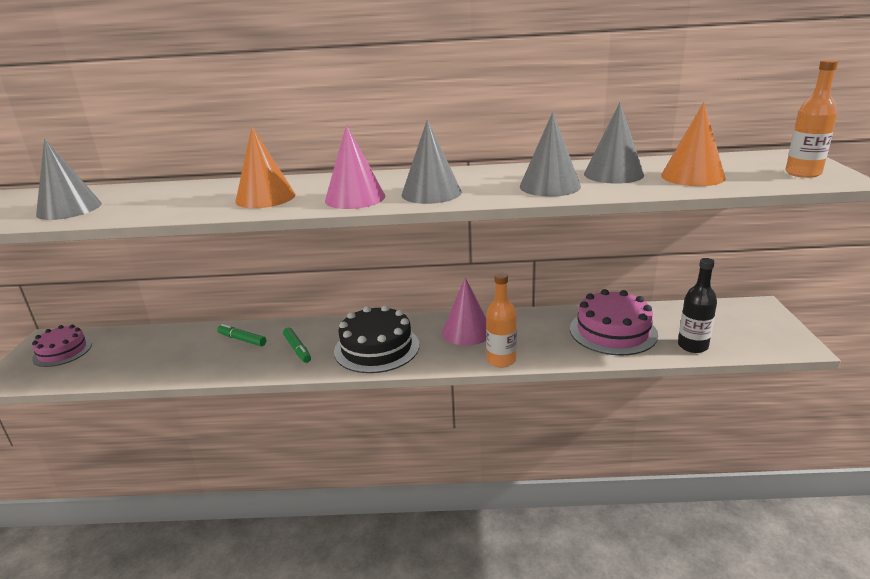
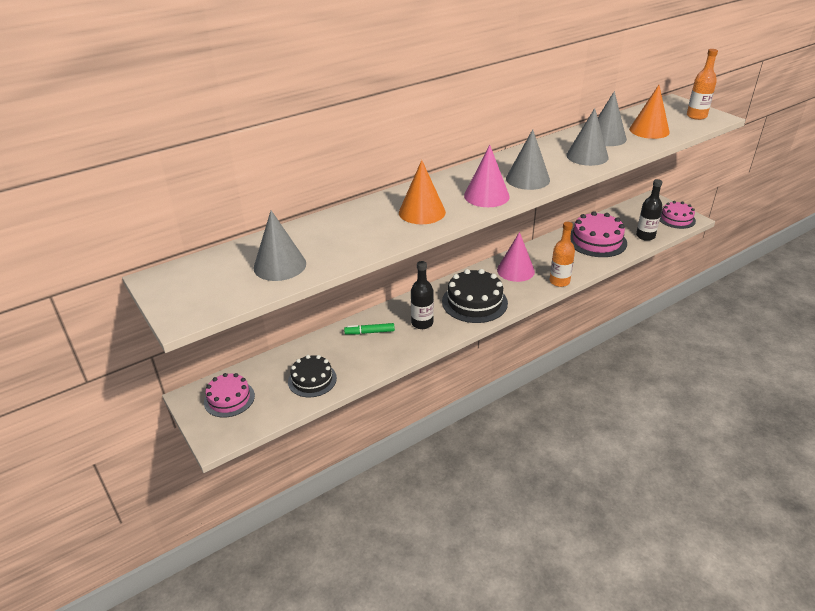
camera: 35 degrees left, 10 degrees up
green marker [283,328,311,363] -> black bottle [411,261,434,329]
none -> black cake [288,355,337,398]
none -> pink cake [660,201,696,229]

